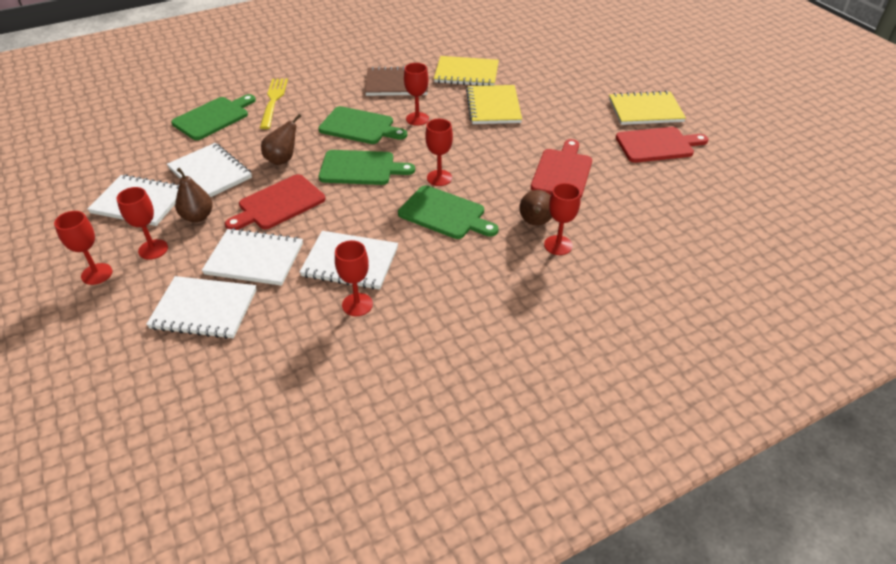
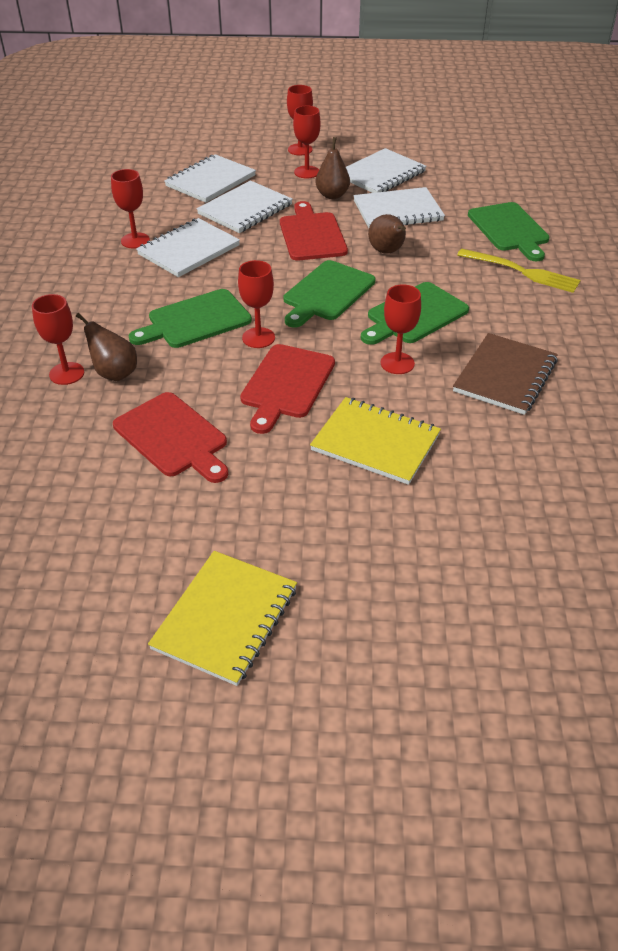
camera: 120 degrees right, 0 degrees up
yellow notebook [434,56,499,86] -> none
red cutting board [616,127,709,163] -> red cutting board moved to [240,344,335,434]

